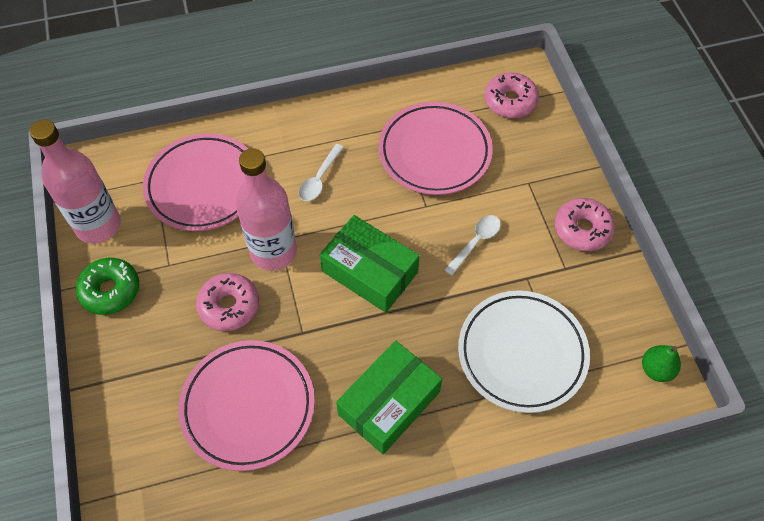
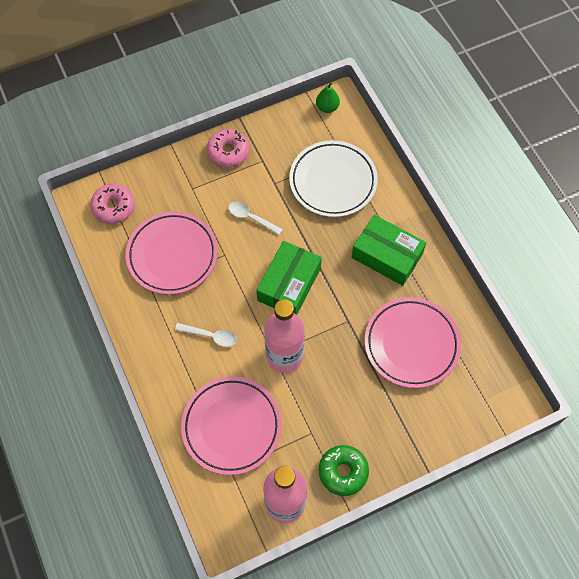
camera: 100 degrees left, 5 degrees up
pink donut [196,273,259,331] -> none

